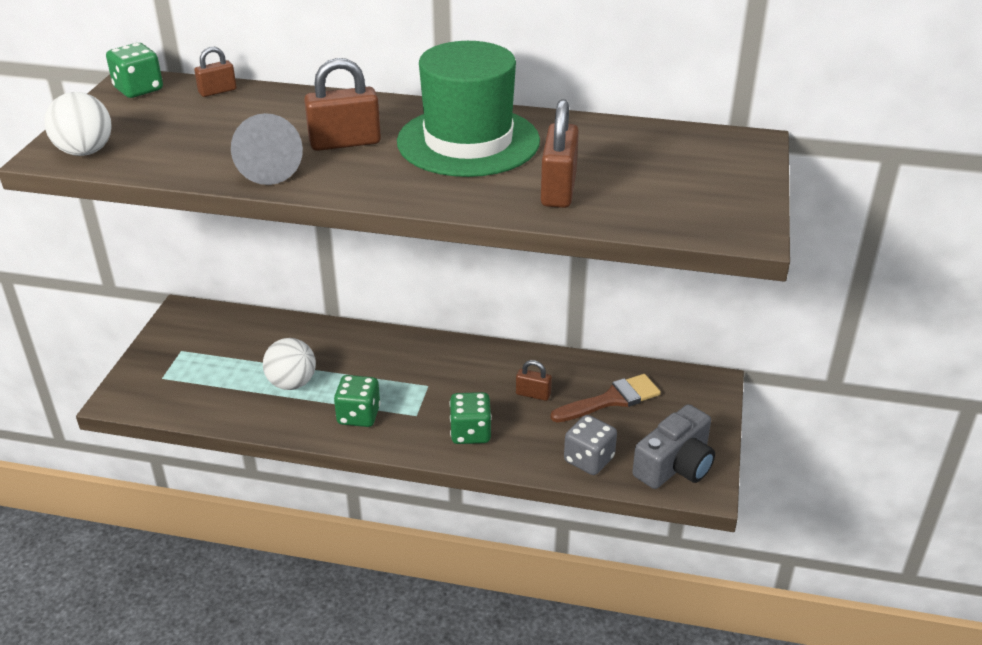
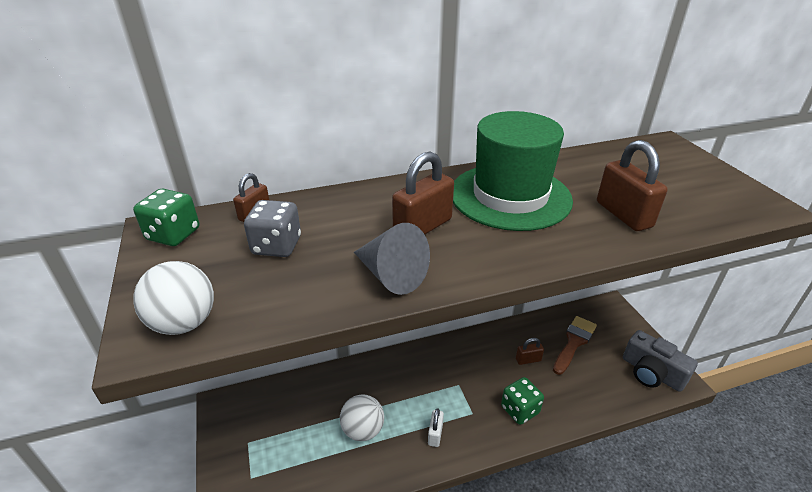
camera: 30 degrees left, 0 degrees up
green dice [334,375,381,427] -> white padlock [428,408,444,447]
grey dice [564,415,617,475] -> grey dice moved to [244,200,301,257]
grey camera [632,404,715,489] -> grey camera turned 120 degrees clockwise [623,330,698,392]

